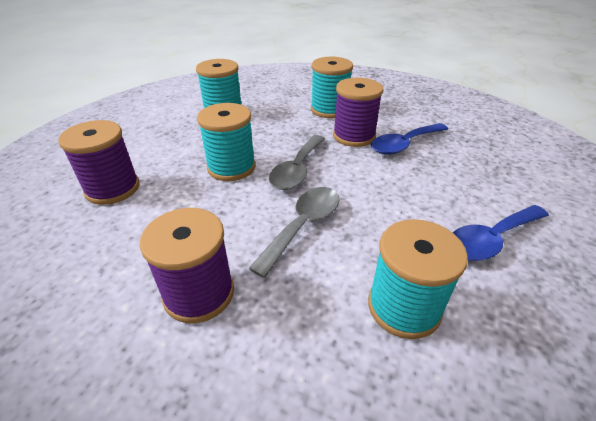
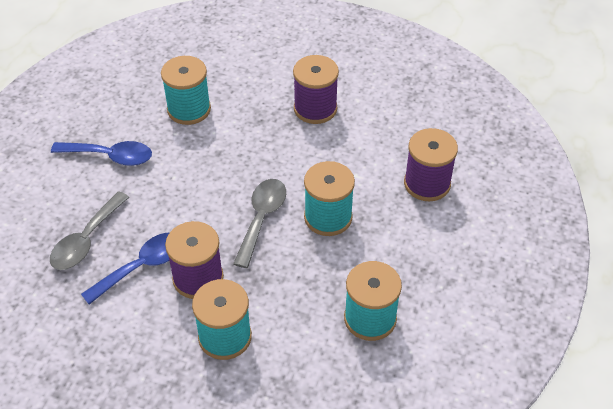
camera: 175 degrees right, 10 degrees up
grey spoon [248,187,340,278] -> grey spoon moved to [50,191,129,270]
blue spoon [452,205,549,261] -> blue spoon turned 45 degrees clockwise [51,141,152,166]

